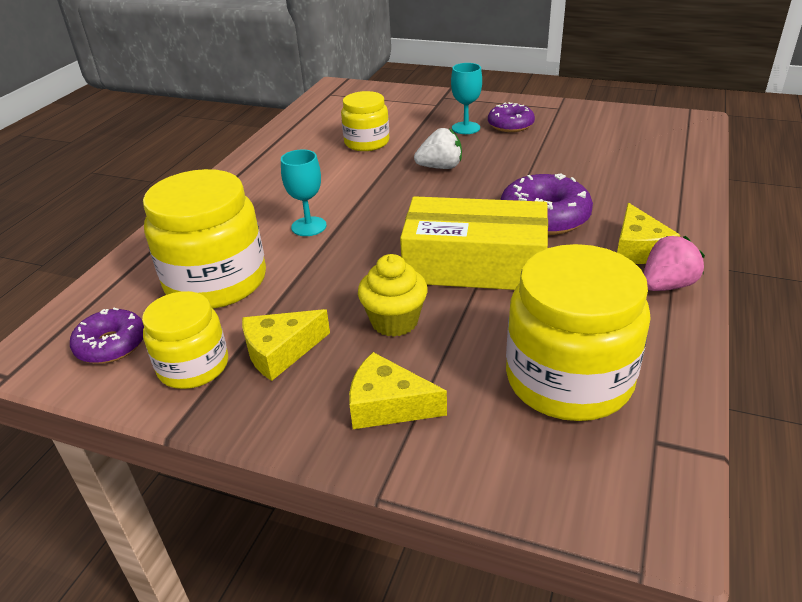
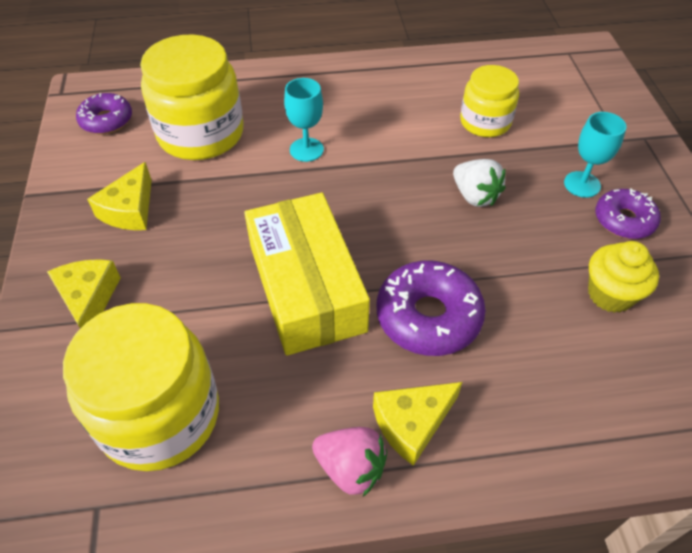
camera: 60 degrees right, 15 degrees up
yellow jar [142,291,228,389] -> none
yellow cheese [242,309,330,381] -> yellow cheese turned 105 degrees counterclockwise [87,162,152,230]
yellow cupcake [358,254,428,337] -> yellow cupcake moved to [588,241,659,313]

